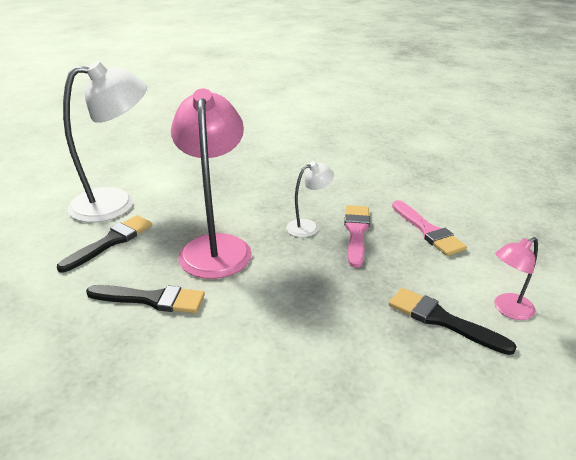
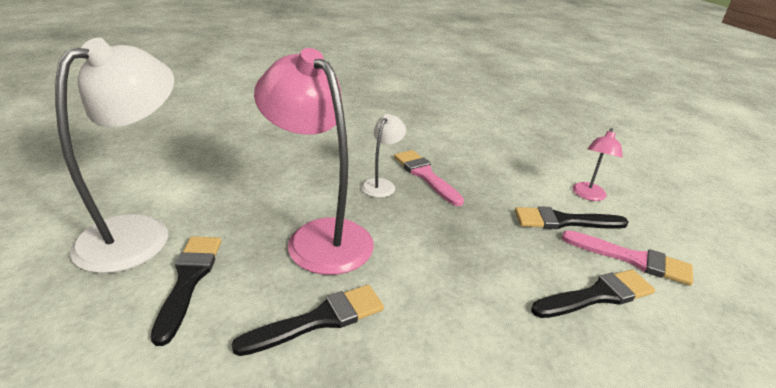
camera: 40 degrees left, 0 degrees up
pink brush [392,200,467,256] -> pink brush moved to [562,230,693,286]
none -> black brush [531,269,655,318]

